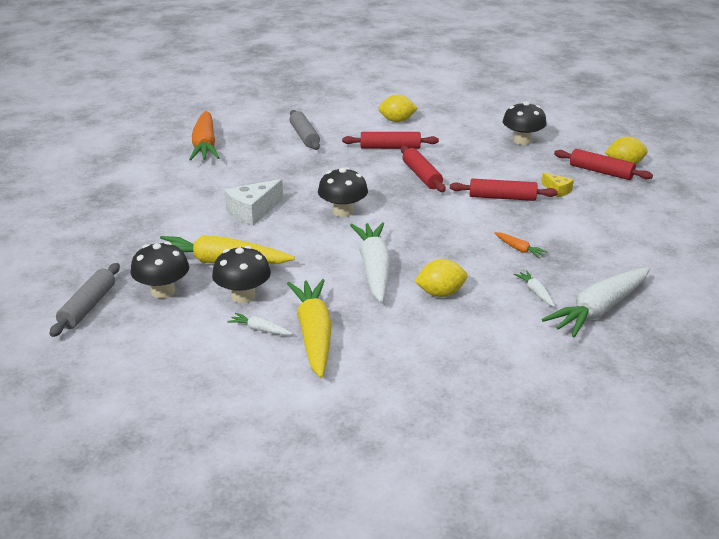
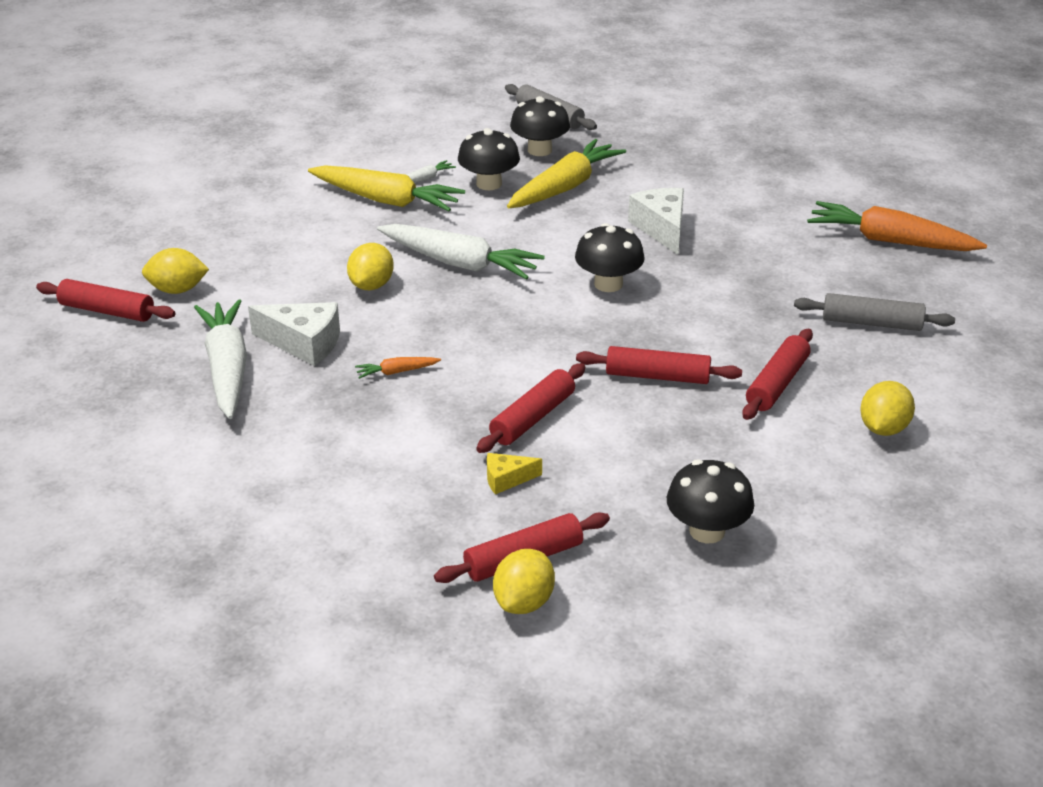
camera: 120 degrees right, 5 degrees up
white carrot [514,271,555,307] -> white cheese [248,302,340,366]
none -> red rolling pin [36,279,175,322]
none -> yellow lemon [142,248,209,294]

